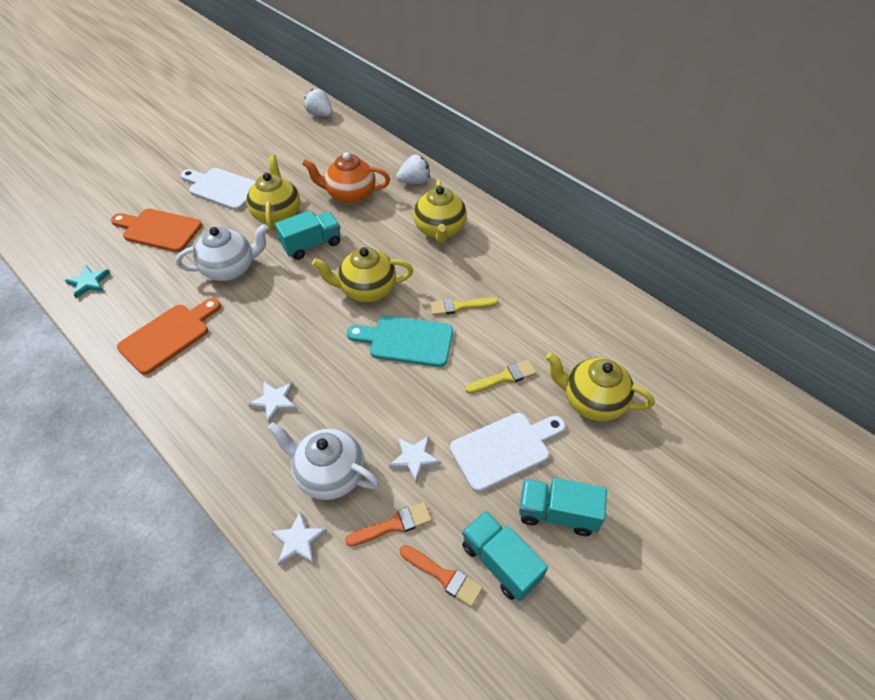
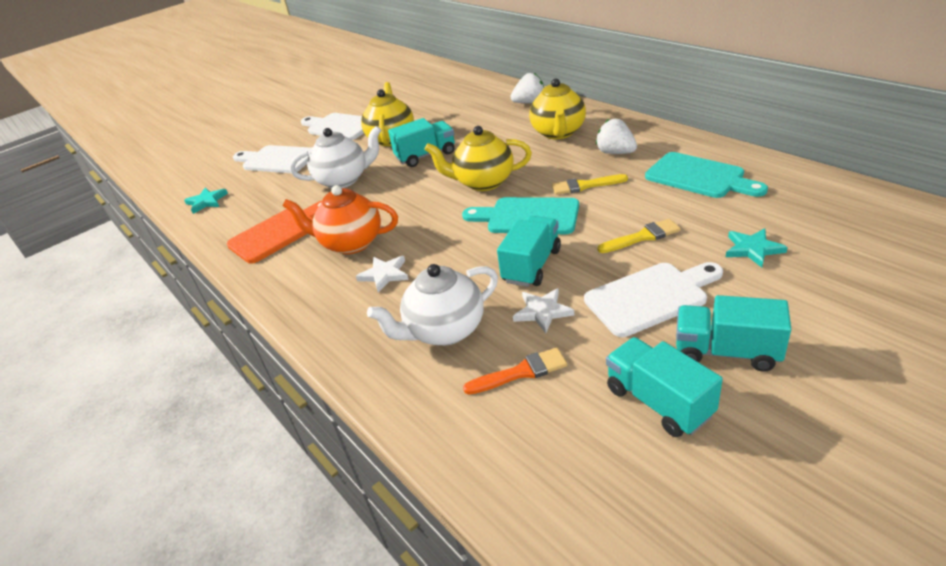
camera: 10 degrees right, 15 degrees down
orange cutting board [111,209,202,252] -> white cutting board [233,145,312,173]
white teapot [267,422,379,500] -> white teapot turned 60 degrees counterclockwise [367,264,498,346]
white star [271,511,327,566] -> none
orange teapot [302,152,390,204] -> orange teapot moved to [283,185,398,254]
white strawberry [304,89,333,117] -> white strawberry moved to [596,119,637,154]
orange brush [400,545,483,607] -> none
yellow teapot [546,352,654,421] -> turquoise star [726,228,788,268]
none -> turquoise truck [497,216,561,287]
none -> turquoise cutting board [645,152,768,198]

